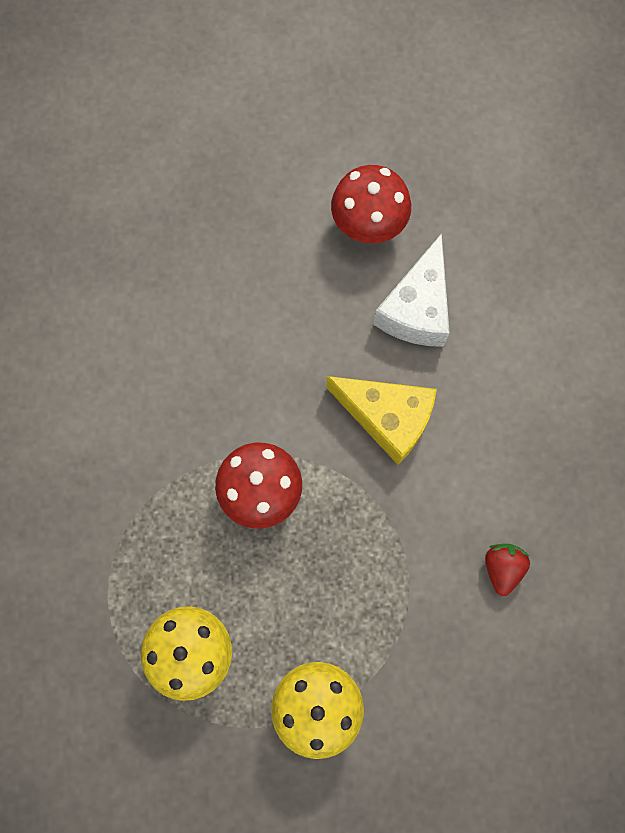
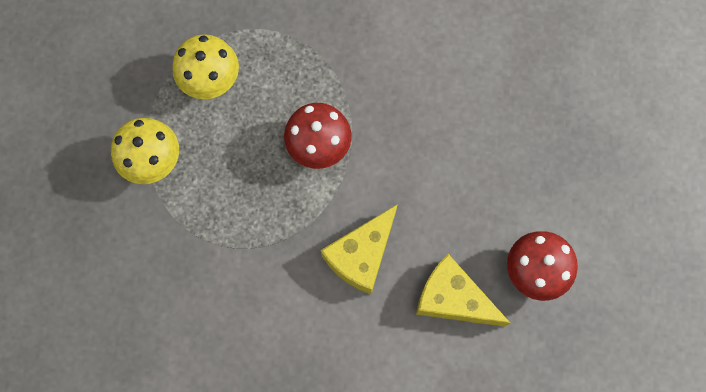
camera: 100 degrees right, 0 degrees up
white cheese [373,233,450,347] -> yellow cheese [416,254,510,327]
red strawberry [485,544,530,596] -> none

